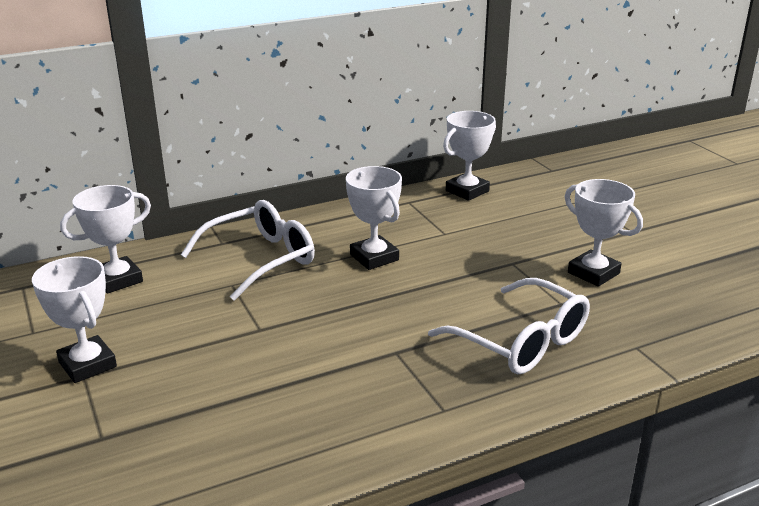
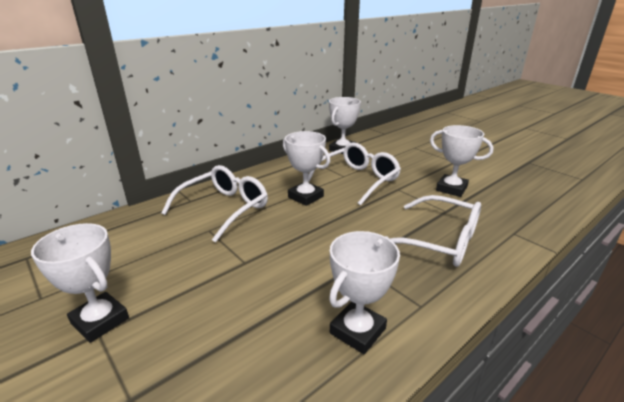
camera: 15 degrees left, 0 degrees up
white trophy [60,185,151,294] -> white trophy moved to [329,231,400,354]
none -> white glasses [308,142,401,206]

